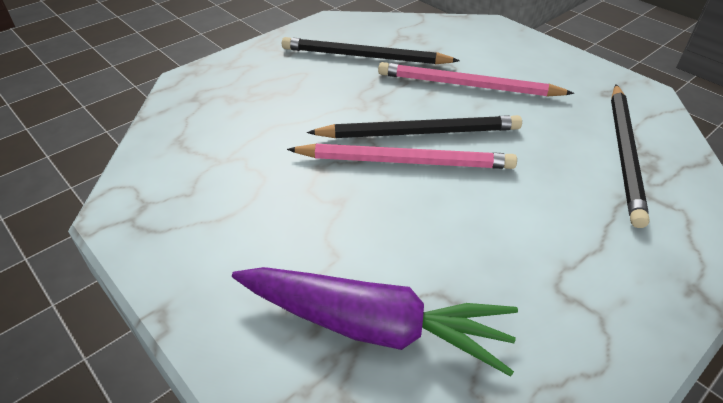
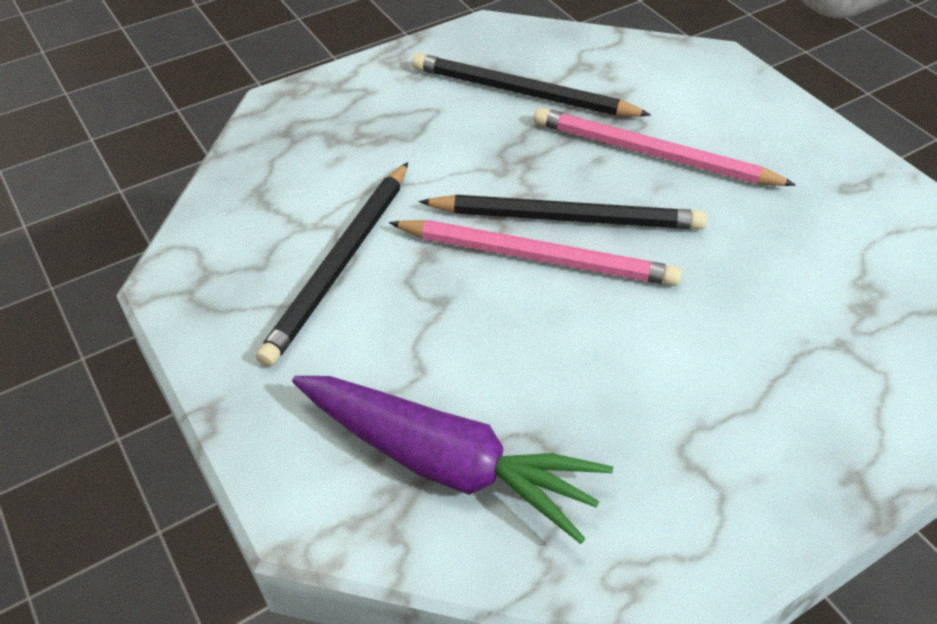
camera: 10 degrees right, 5 degrees up
black pencil [611,84,650,228] -> black pencil moved to [256,162,408,367]

